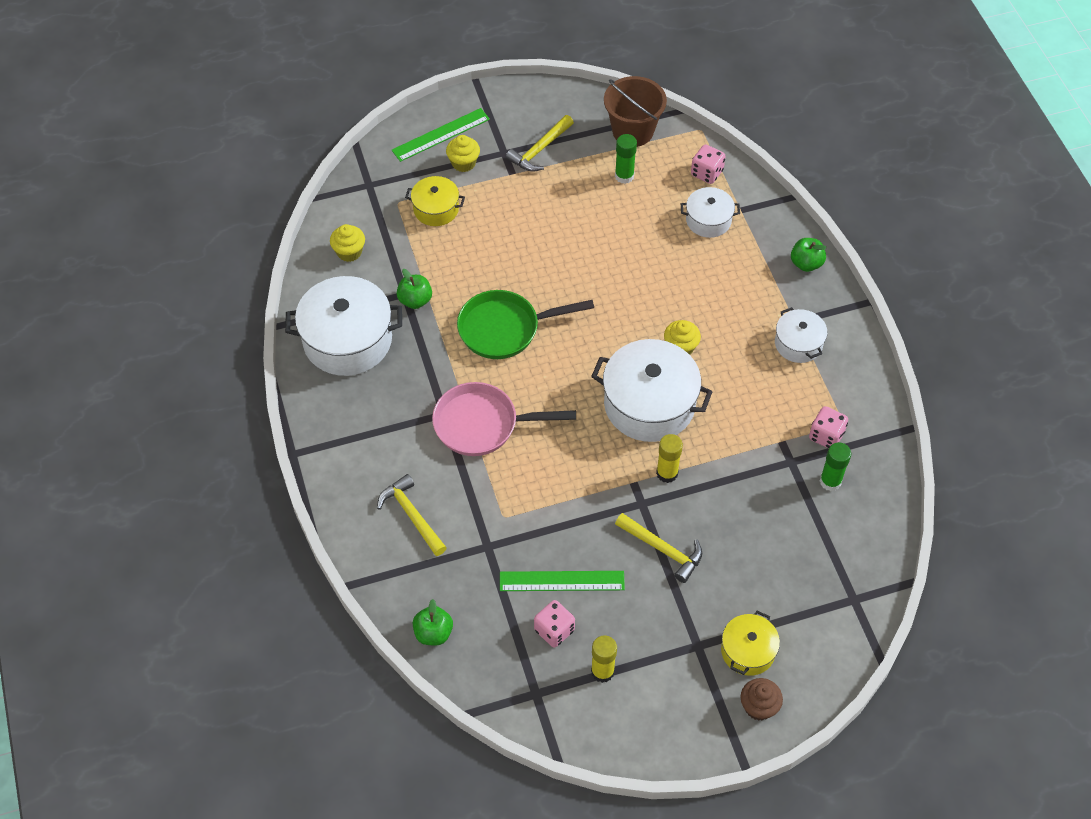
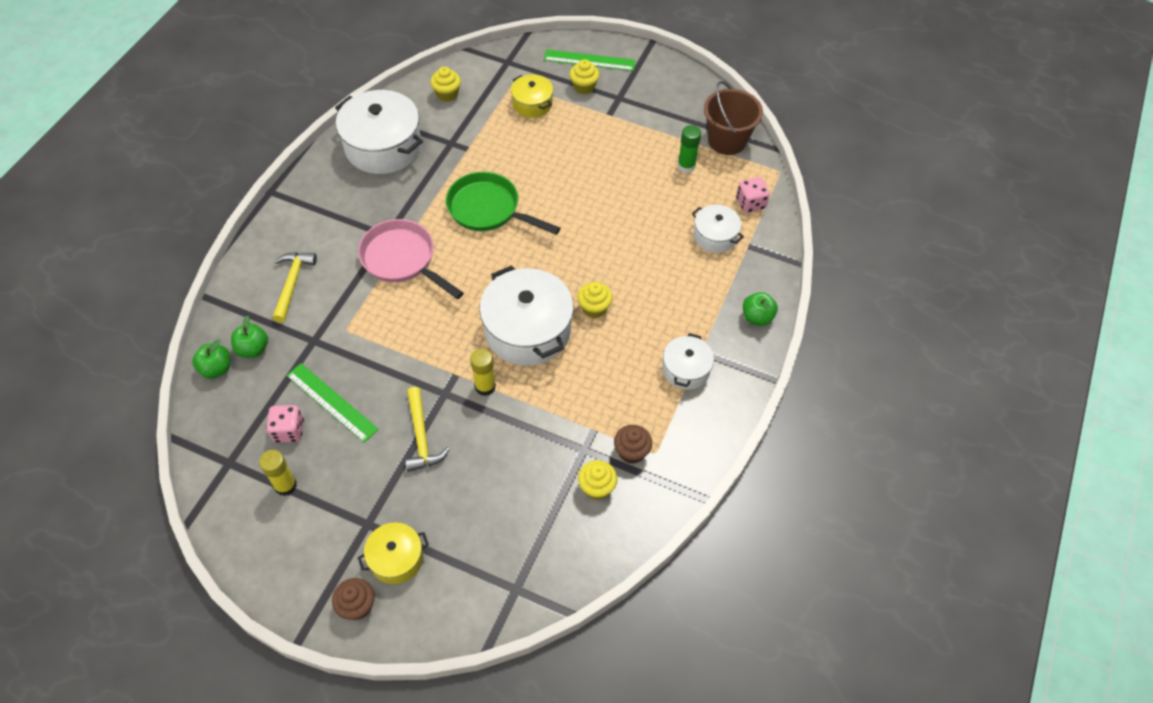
camera: 40 degrees right, 0 degrees up
green apple [396,269,432,309] -> green apple moved to [231,316,268,358]
yellow hammer [506,115,574,172] -> none
pink dice [809,406,848,449] -> brown cupcake [614,425,652,464]
green glue stick [820,442,851,491] -> yellow cupcake [578,460,617,500]

